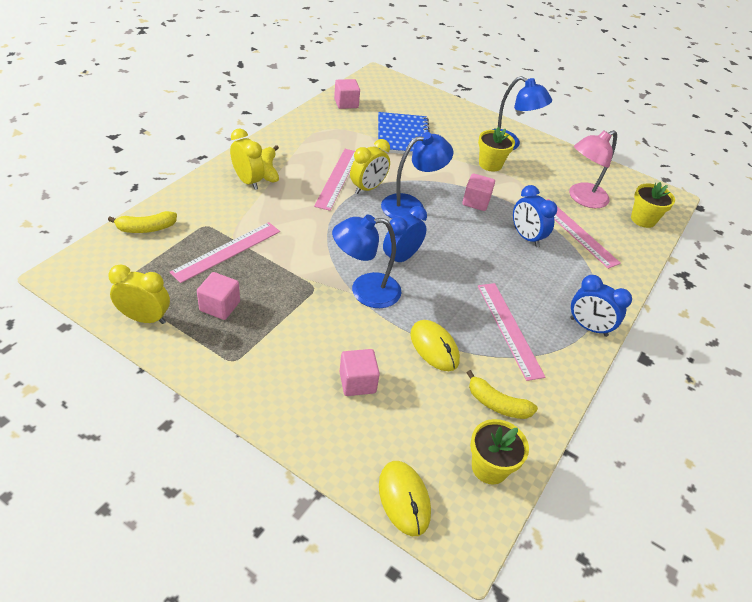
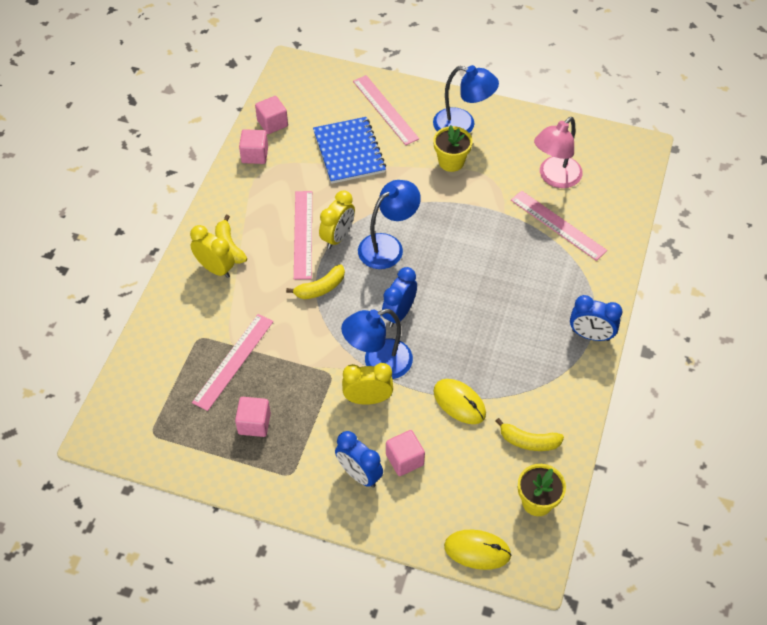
camera: 10 degrees left, 10 degrees up
yellow banana [108,211,177,233] -> yellow banana moved to [286,265,345,299]
yellow clock [108,264,170,324] -> yellow clock moved to [342,363,393,405]
yellow mouse [379,461,431,536] -> yellow mouse turned 45 degrees counterclockwise [444,530,512,570]
pink cube [462,173,495,211] -> pink cube moved to [239,129,268,164]
pink ruler [478,283,545,381] -> pink ruler moved to [353,75,419,145]
blue clock [513,185,557,247] -> blue clock moved to [335,431,383,488]
yellow flower pot [631,182,675,228] -> none

